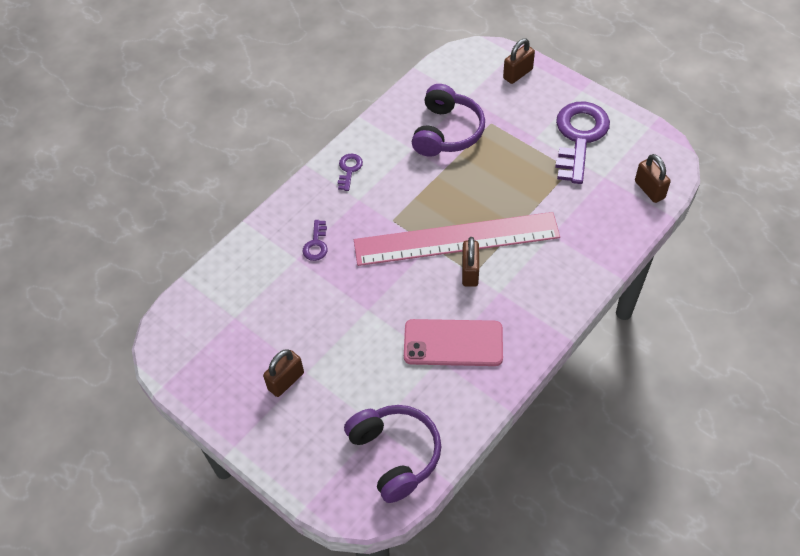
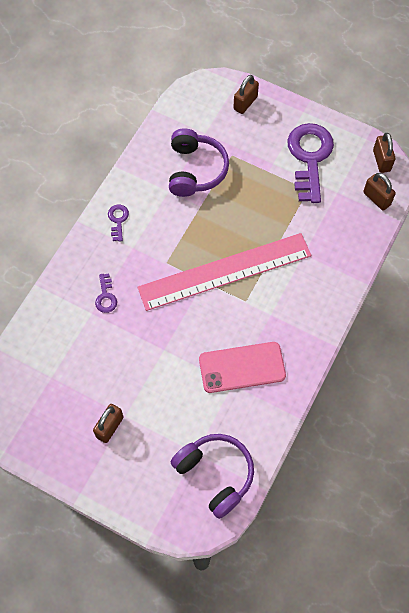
camera: 15 degrees left, 10 degrees up
brown padlock [462,237,479,287] -> brown padlock moved to [373,133,395,173]

